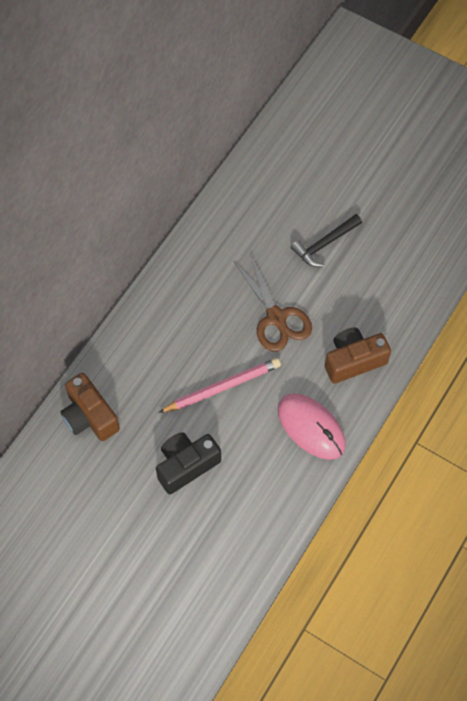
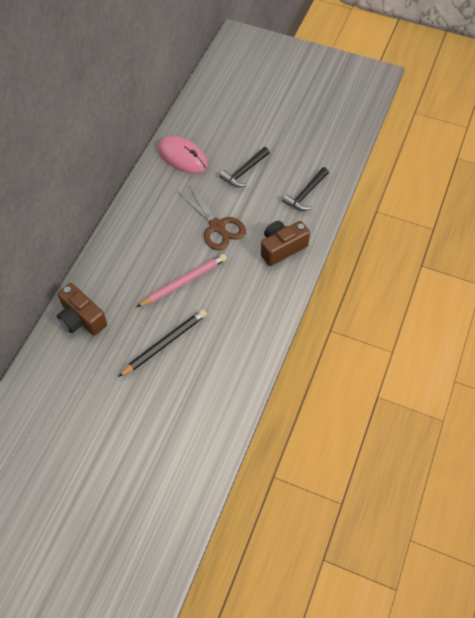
camera: 10 degrees left, 5 degrees down
black camera [156,432,221,494] -> black pencil [118,309,207,377]
pink mouse [278,394,346,460] -> pink mouse moved to [157,136,208,173]
none -> black hammer [282,167,329,211]

